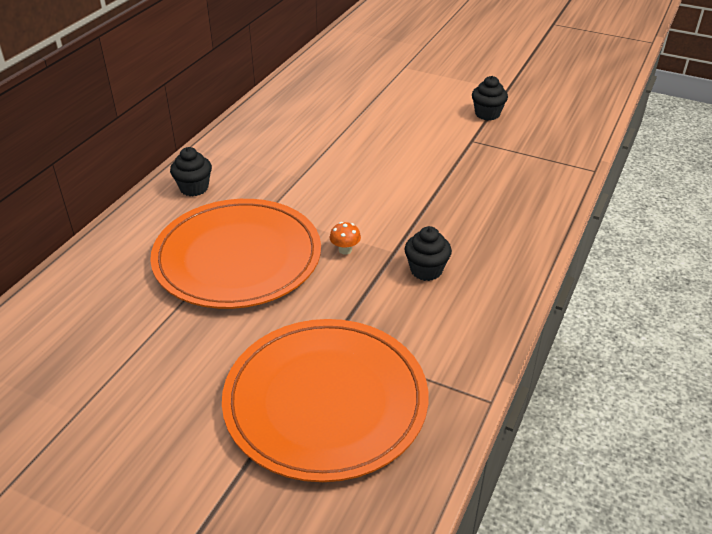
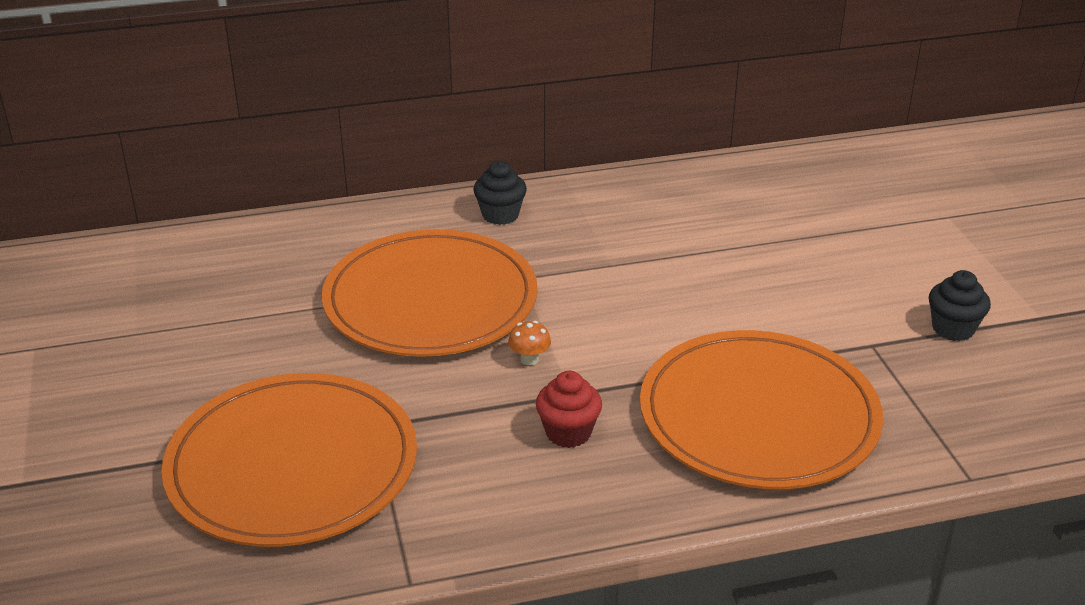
camera: 50 degrees right, 5 degrees down
black cupcake [405,226,452,281] -> red cupcake [536,371,602,448]
none -> orange plate [640,330,883,489]

